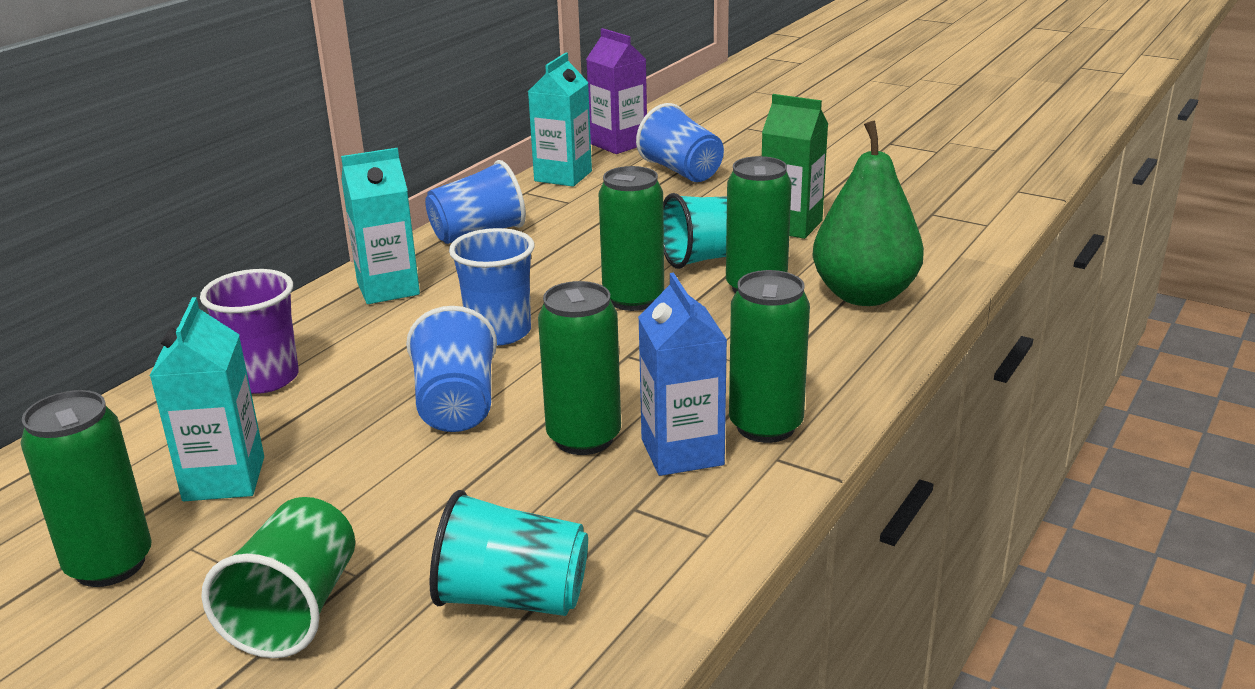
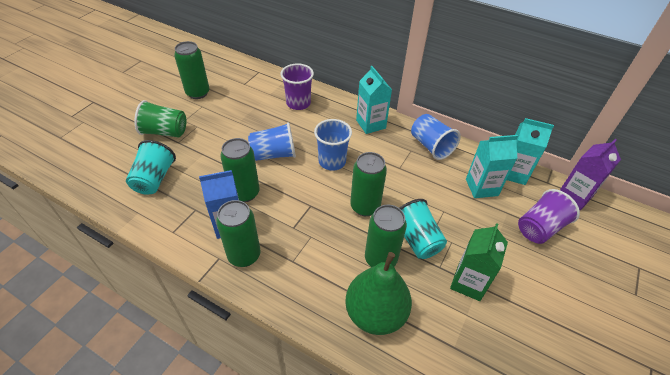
camera: 85 degrees right, 20 degrees up
turquoise carton [150,297,264,501] -> turquoise carton moved to [466,135,518,198]
blue cup [636,103,724,182] -> purple cup [518,189,580,244]

